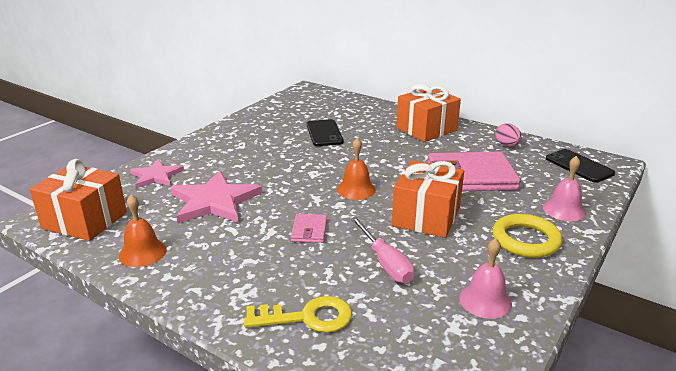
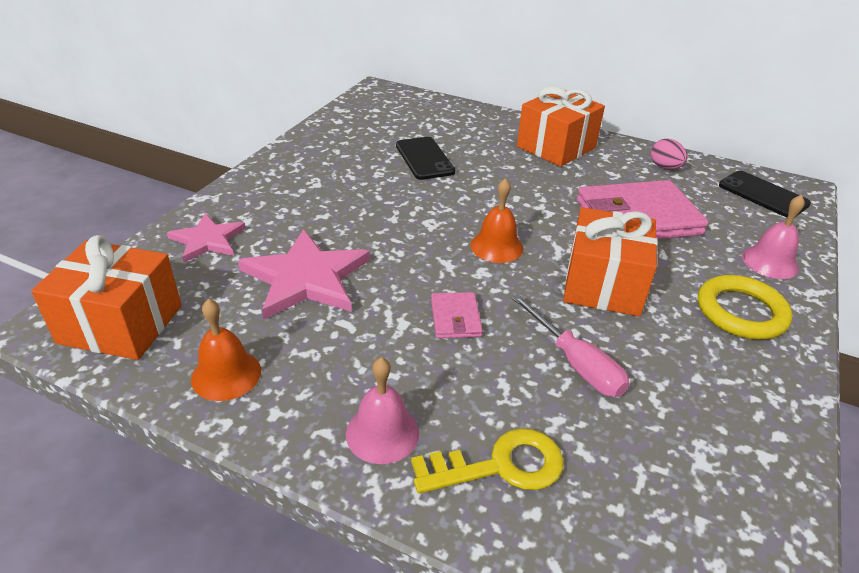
camera: 10 degrees left, 10 degrees up
pink bell [459,238,512,319] -> pink bell moved to [346,357,419,464]

